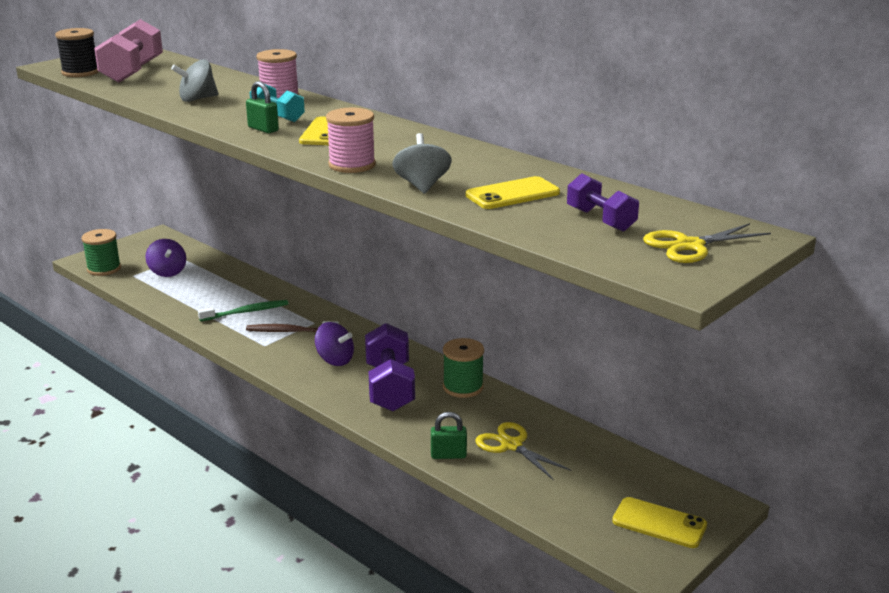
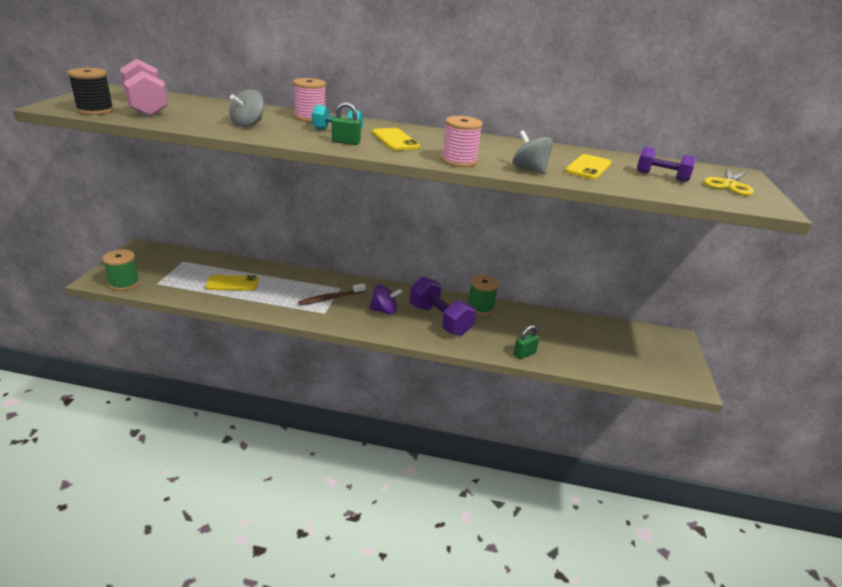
camera: 35 degrees left, 5 degrees up
purple spinning top [145,239,186,277] -> none
green toothbrush [198,300,288,321] -> none
yellow scissors [475,422,572,480] -> none
yellow phone [612,497,707,548] -> yellow phone moved to [205,275,259,291]

